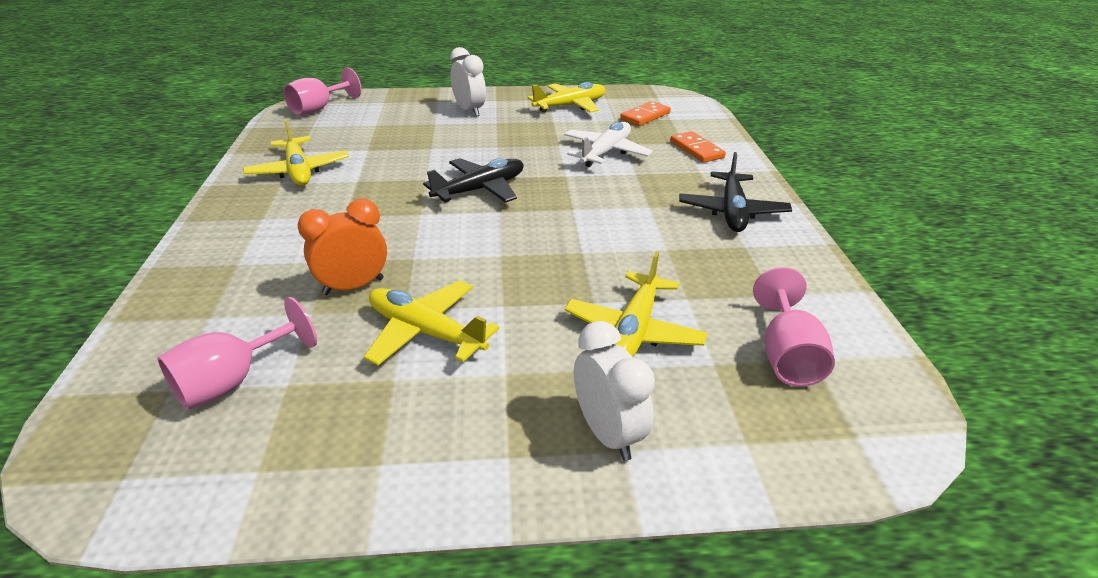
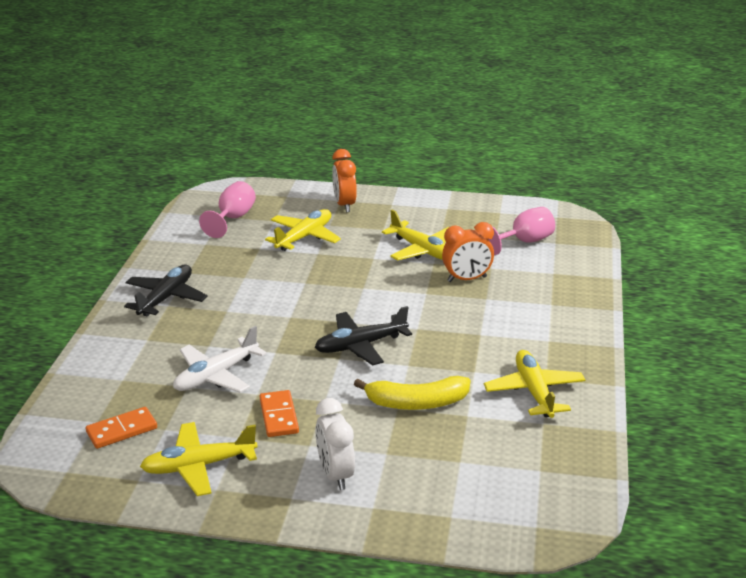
camera: 165 degrees left, 5 degrees down
pink goblet [283,68,361,115] -> none
white clock [574,321,655,461] -> orange clock [332,149,357,212]
orange domino [670,131,726,163] -> orange domino moved to [260,390,299,437]
none -> yellow banana [354,376,470,410]

